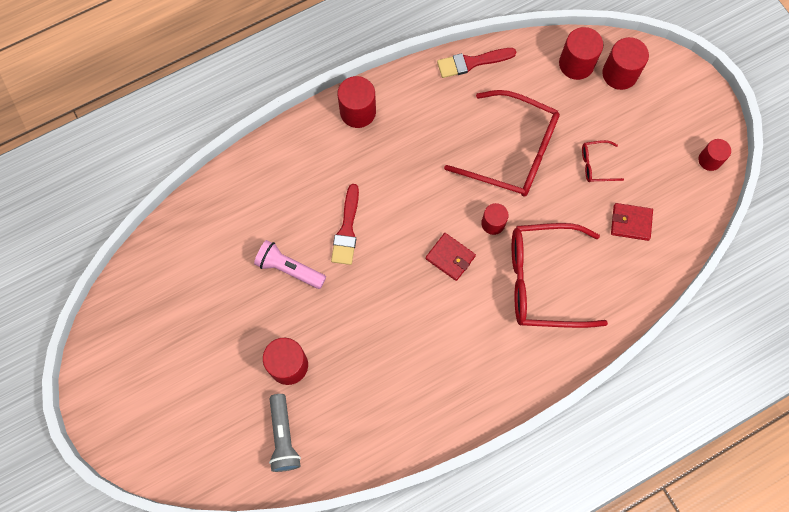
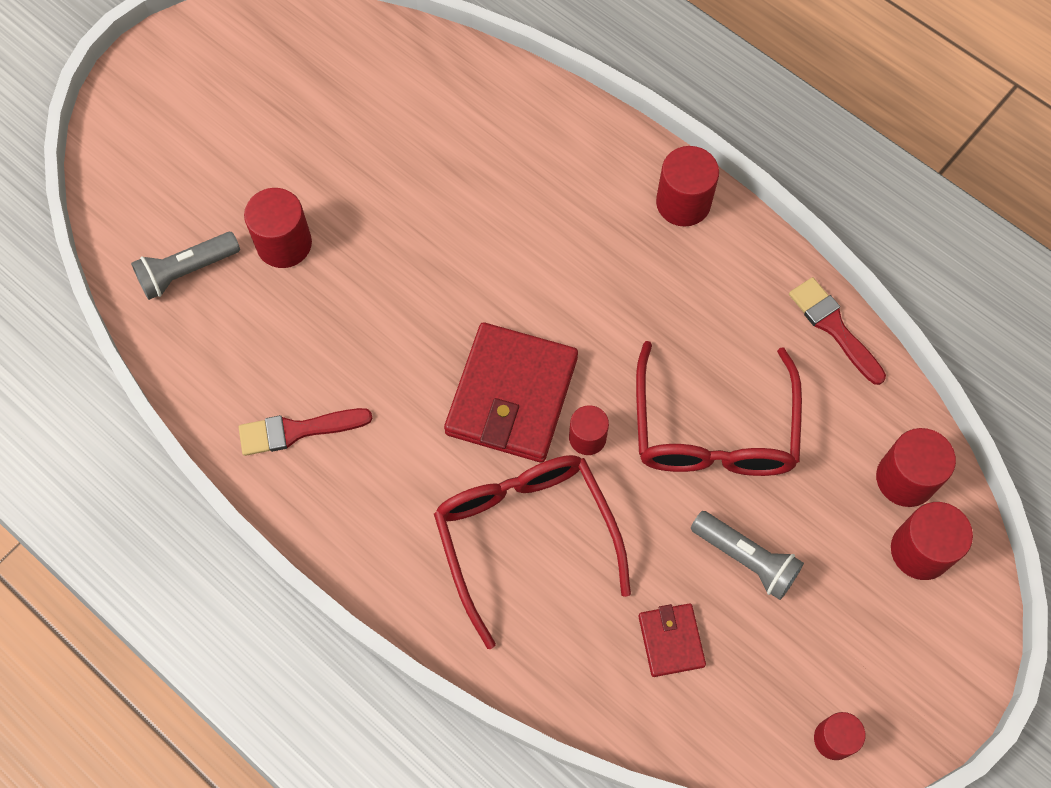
camera: 70 degrees right, 5 degrees down
pink flashlight [254,240,326,289] -> none
red brush [331,184,359,265] -> red brush moved to [239,408,373,456]
red wallet [426,233,476,281] -> red wallet [444,322,578,463], size x2.03
red glasses [582,140,624,182] -> grey flashlight [691,511,804,600]

